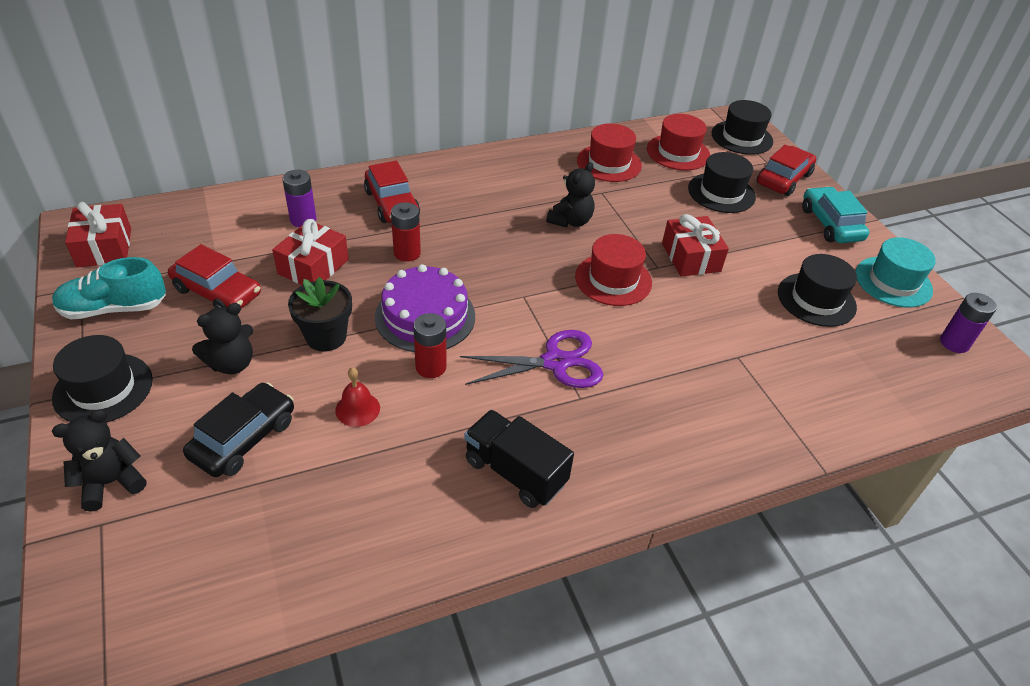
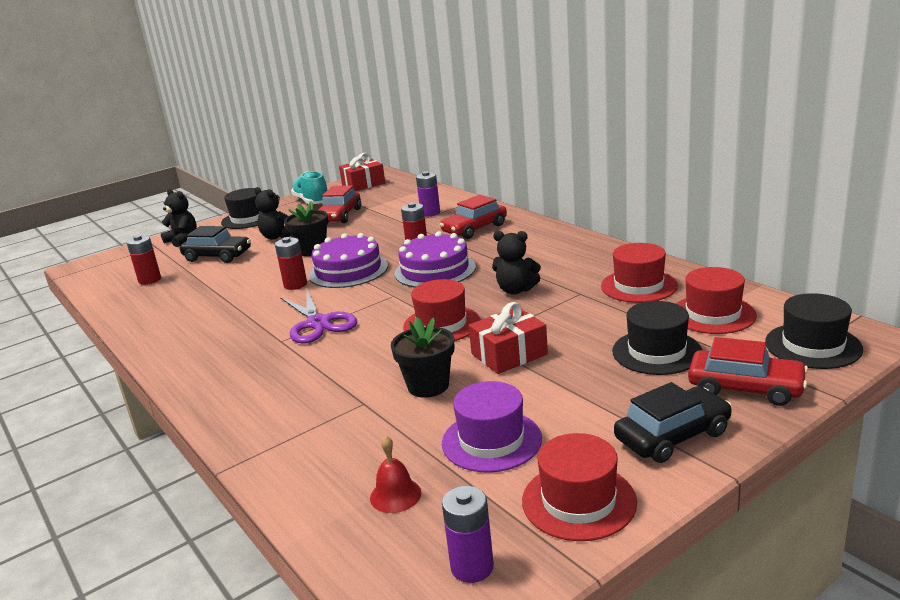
camera: 80 degrees right, 20 degrees down
red gift [272,219,349,285] -> none
red bell [335,367,380,427] -> red bell moved to [370,436,421,513]
black truck [464,410,574,508] -> none
black hat [778,254,857,327] -> purple hat [442,381,542,472]
turquoise car [802,186,869,243] -> black car [614,382,732,463]
turquoise hat [856,237,936,308] -> red hat [522,433,637,541]
none -> red battery [127,235,161,285]
none -> black flower pot [391,317,454,398]
none -> purple cake [394,231,476,287]

